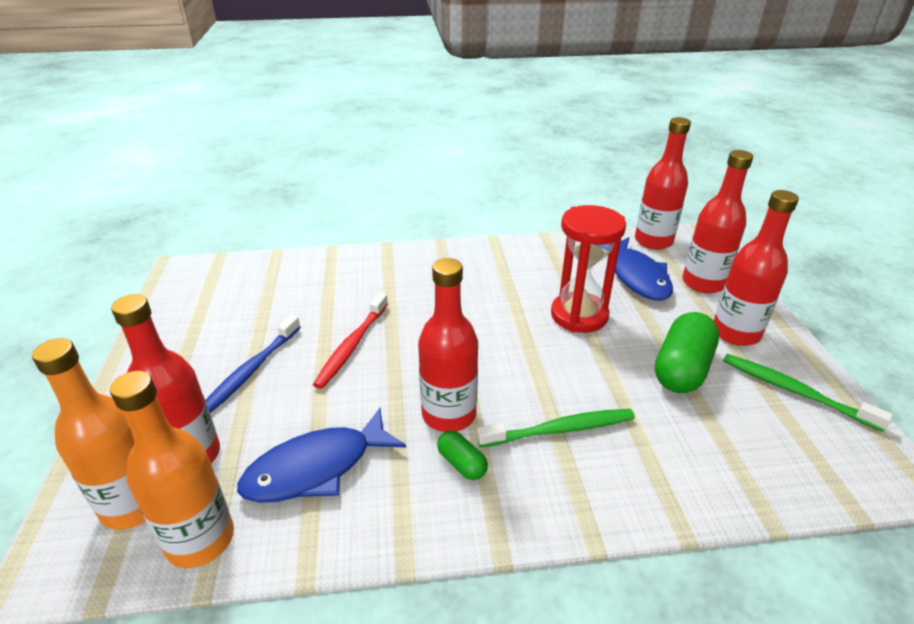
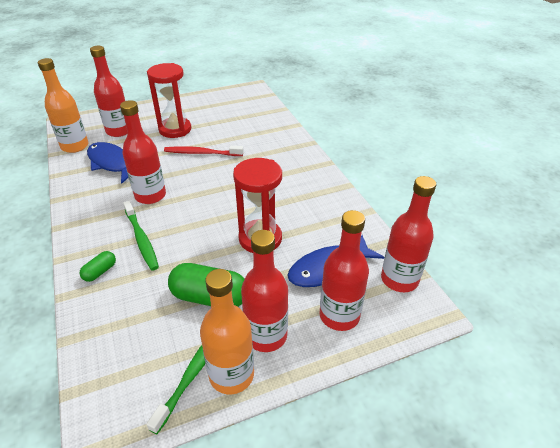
camera: 75 degrees right, 5 degrees up
orange bottle [32,338,146,530] -> orange bottle moved to [200,269,254,394]
blue toothbrush [206,315,301,413] -> red hourglass [147,63,191,138]
green capsule [437,430,488,480] -> green capsule moved to [80,251,116,282]

